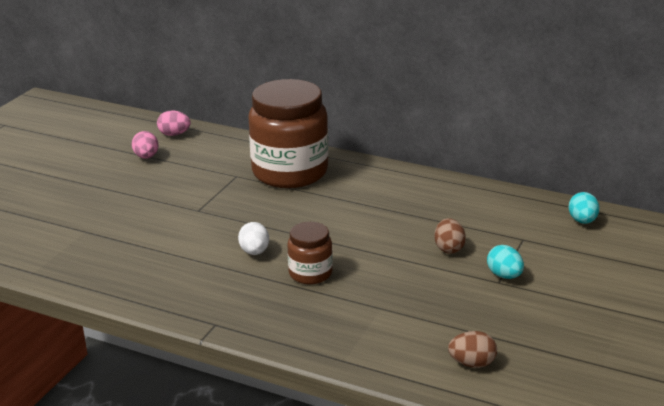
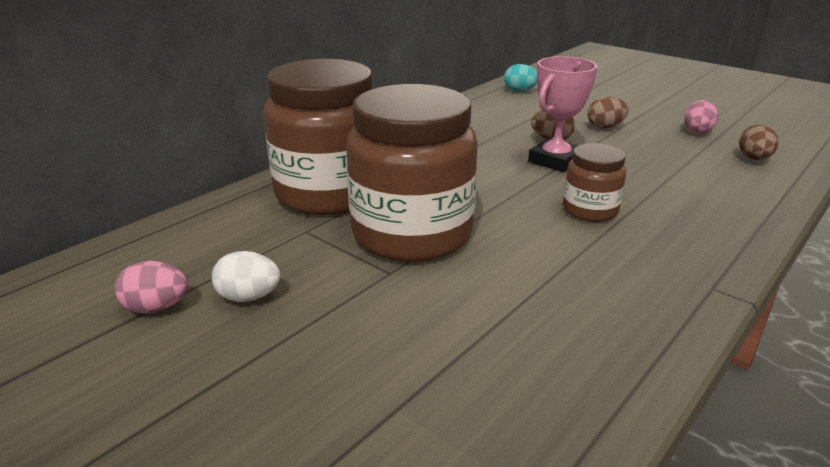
camera: 75 degrees left, 0 degrees up
pink egg [157,110,191,136] -> pink egg moved to [684,100,718,134]
white egg [238,222,269,255] -> white egg moved to [212,251,280,302]
turquoise egg [487,245,524,279] -> brown egg [587,97,628,129]
none -> brown jar [346,84,478,262]
none -> pink trophy [528,56,597,172]

